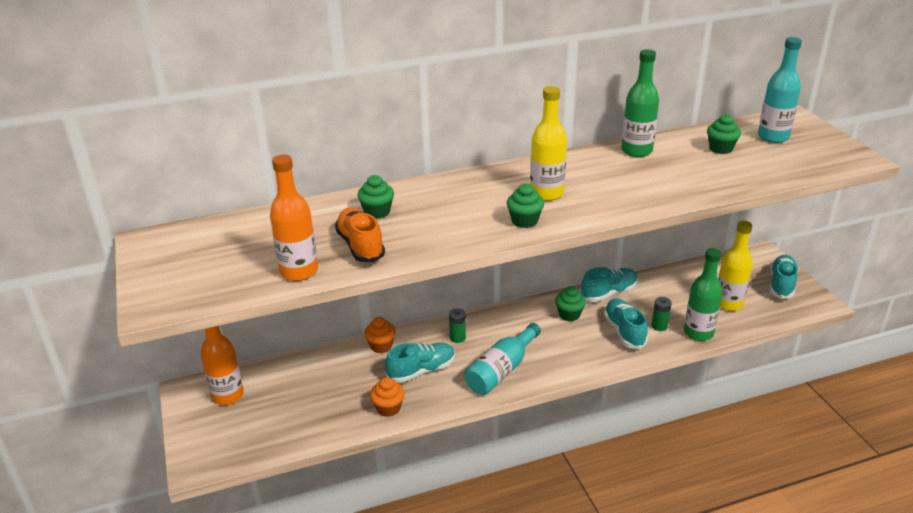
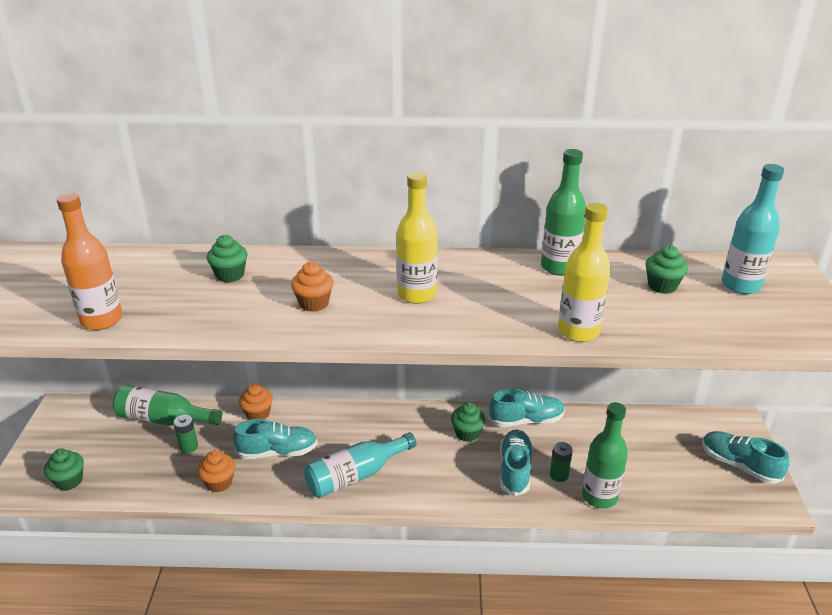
camera: 20 degrees right, 0 degrees up
orange bottle [200,326,244,405] -> none
orange shoe [335,208,385,262] -> none
green battery [449,308,466,343] -> green battery moved to [173,415,198,453]
green cupcake [507,183,544,228] -> green cupcake moved to [44,449,84,491]
yellow bottle [718,221,753,311] -> yellow bottle moved to [558,203,611,342]
turquoise shoe [770,255,799,299] -> turquoise shoe turned 90 degrees counterclockwise [702,431,789,484]
none -> green bottle [113,385,222,426]
none -> orange cupcake [291,262,334,312]

